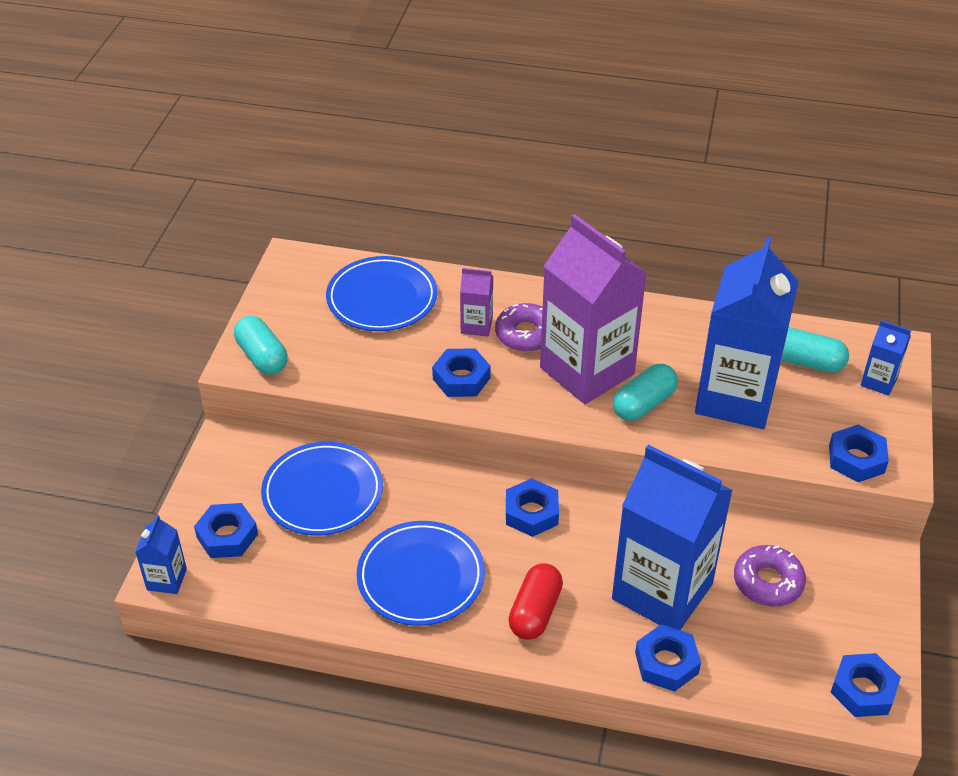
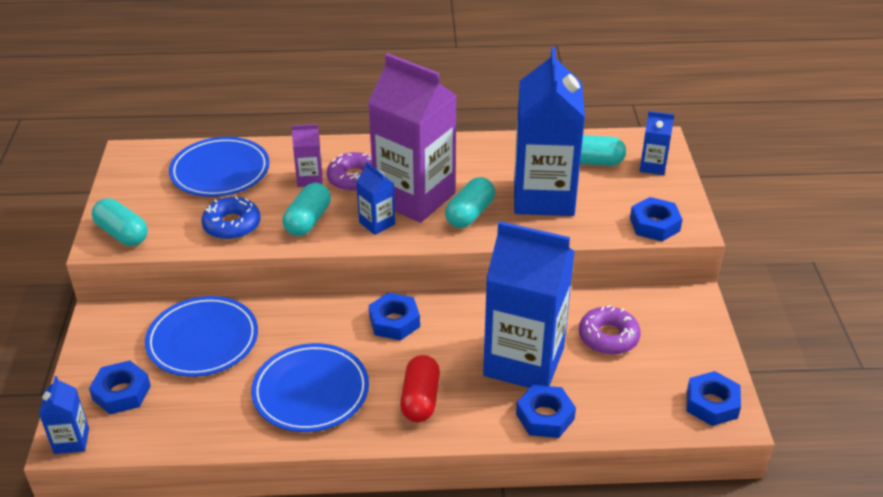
camera: 15 degrees left, 5 degrees down
blue nut [432,348,491,397] -> turquoise capsule [283,183,331,236]
none -> blue donut [201,196,261,240]
none -> blue carton [356,162,395,235]

